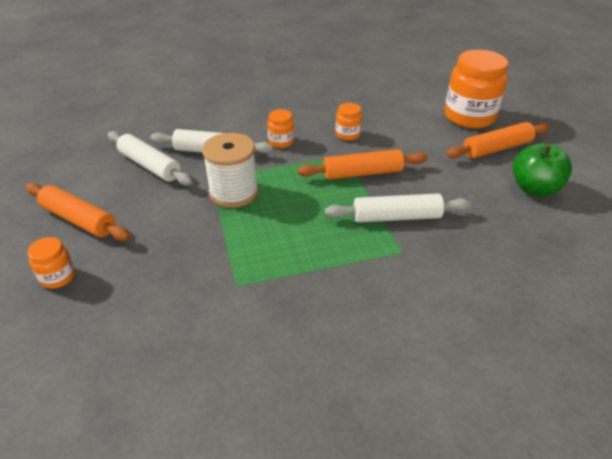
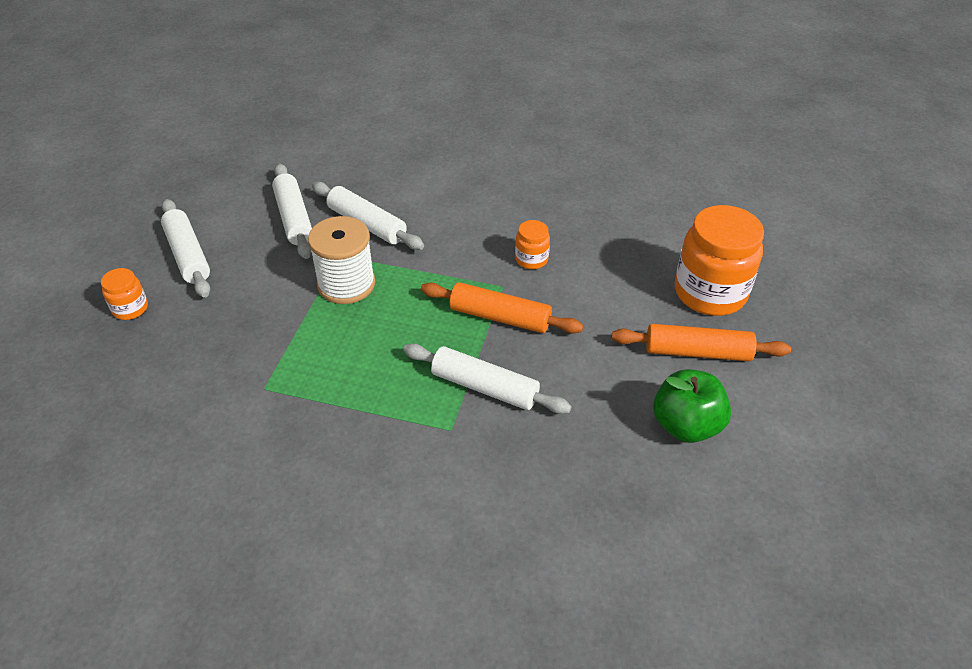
camera: 30 degrees right, 5 degrees up
orange rolling pin [26,183,130,241] -> white rolling pin [161,199,210,298]
orange jar [267,109,294,148] -> none

